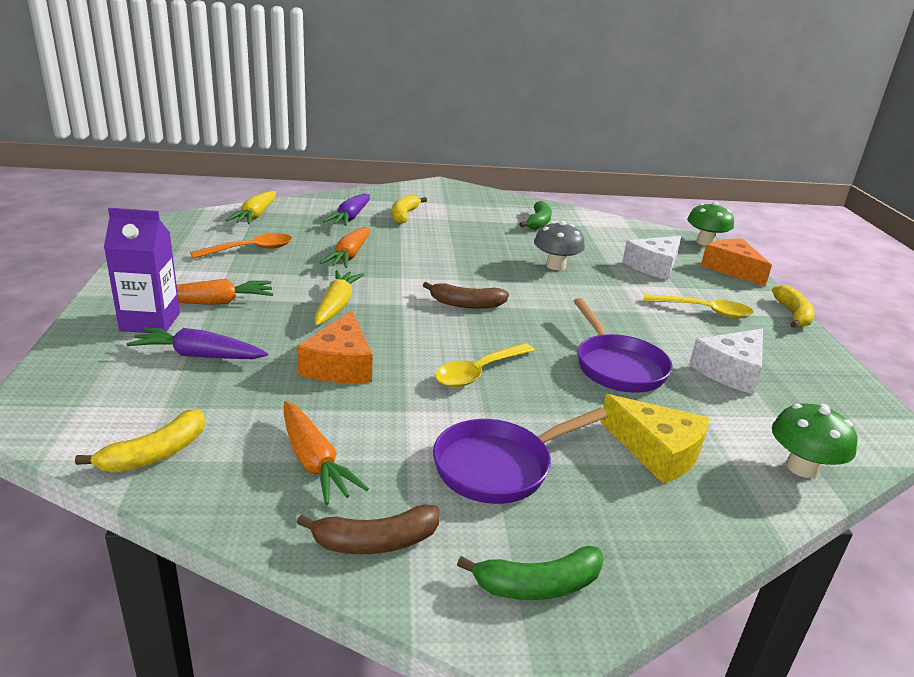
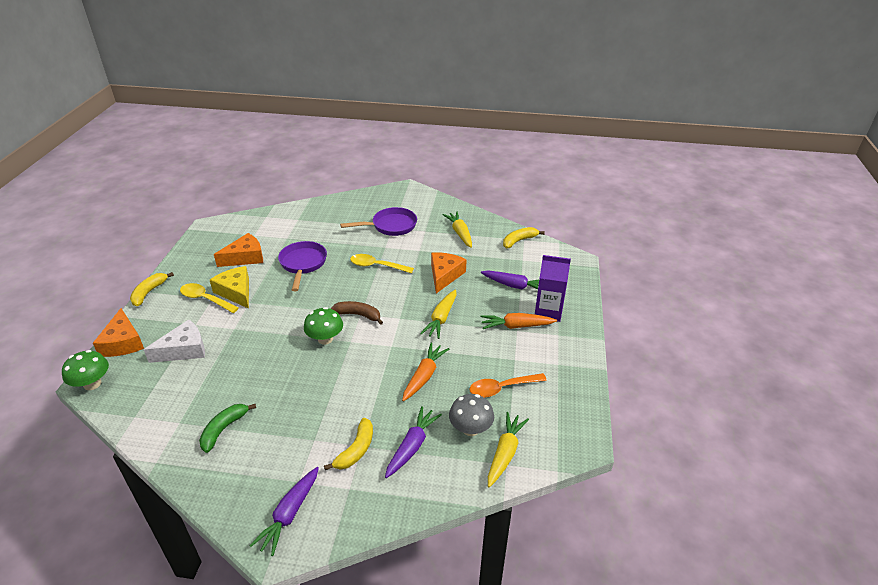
camera: 165 degrees left, 10 degrees up
orange carrot [284,401,369,505] -> yellow carrot [443,212,472,248]
brown banana [297,504,440,554] -> none
yellow spoon [435,343,535,387] -> yellow spoon turned 135 degrees counterclockwise [350,254,414,273]
green banana [457,546,604,600] -> none
grey mushroom [534,221,585,270] -> grey mushroom moved to [449,394,494,436]
yellow cheese [600,394,709,484] -> yellow cheese moved to [210,266,249,309]
white cheese [689,328,763,394] -> orange cheese [214,233,263,267]
green mushroom [772,403,857,478] -> green mushroom moved to [304,307,343,345]
none -> purple carrot [249,467,319,556]

